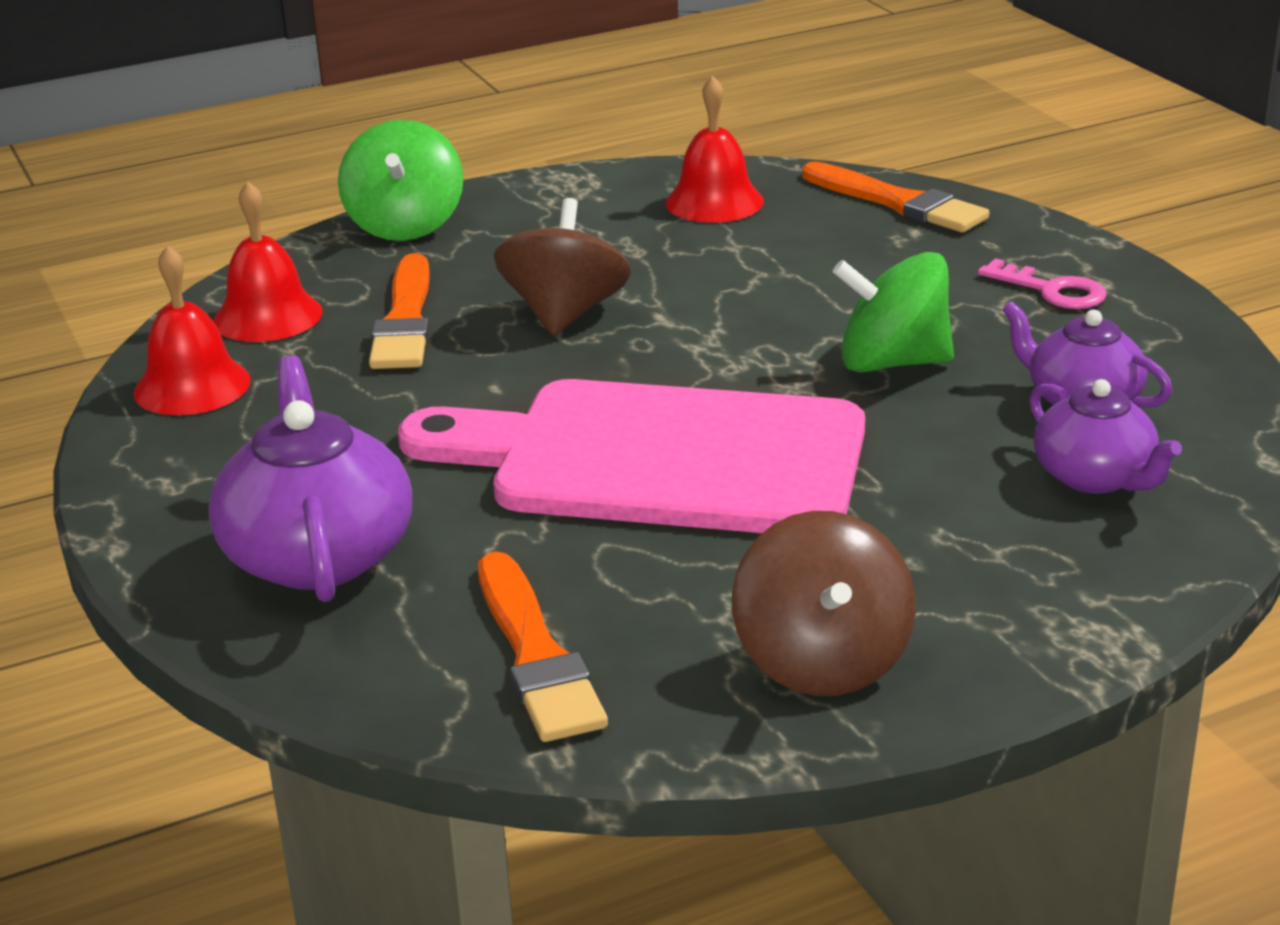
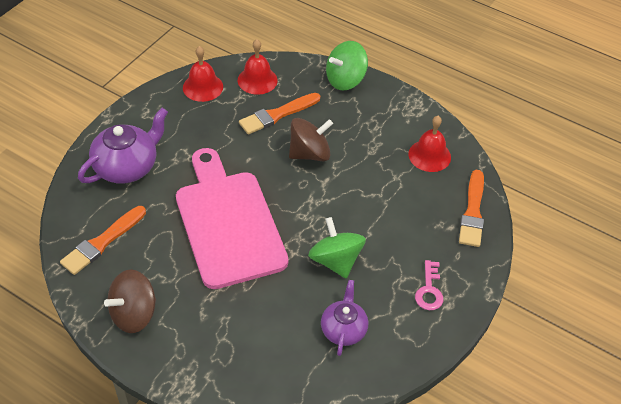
camera: 55 degrees right, 20 degrees up
purple teapot [1029,379,1182,494] -> none

